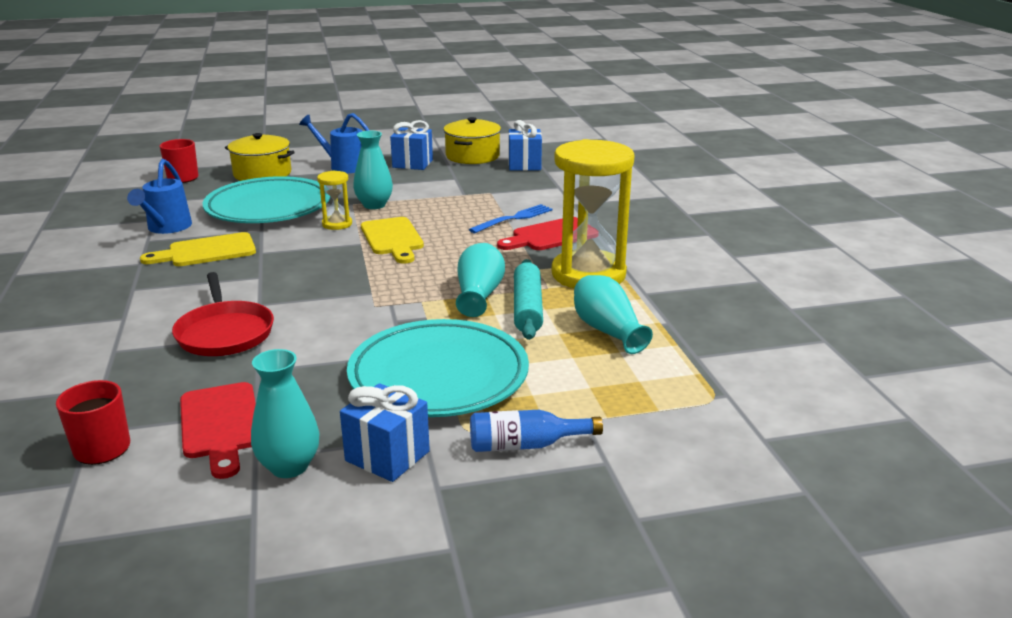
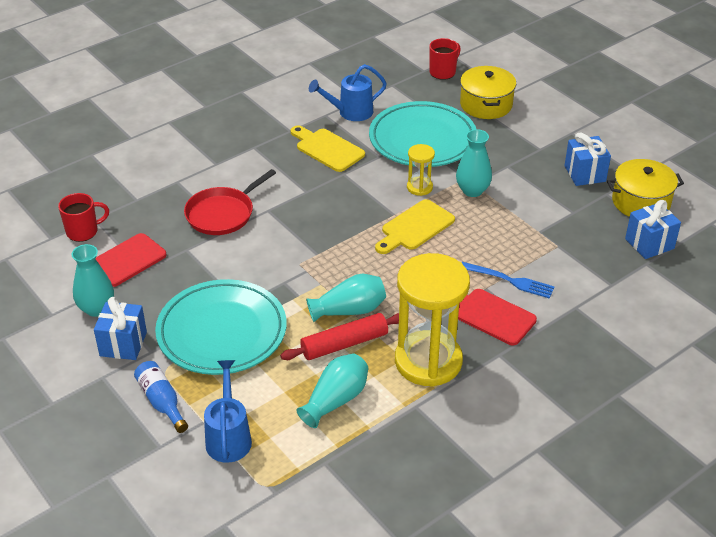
camera: 65 degrees right, 15 degrees up
blue watering can [299,113,370,173] -> blue watering can moved to [204,360,252,463]
turquoise rolling pin [514,259,543,340] -> red rolling pin [280,313,399,360]

